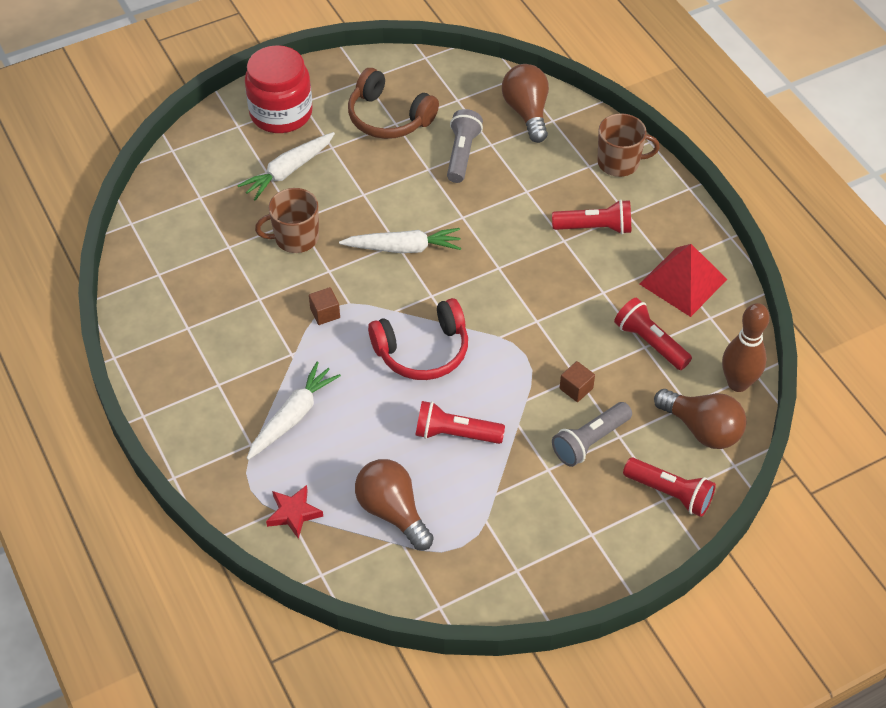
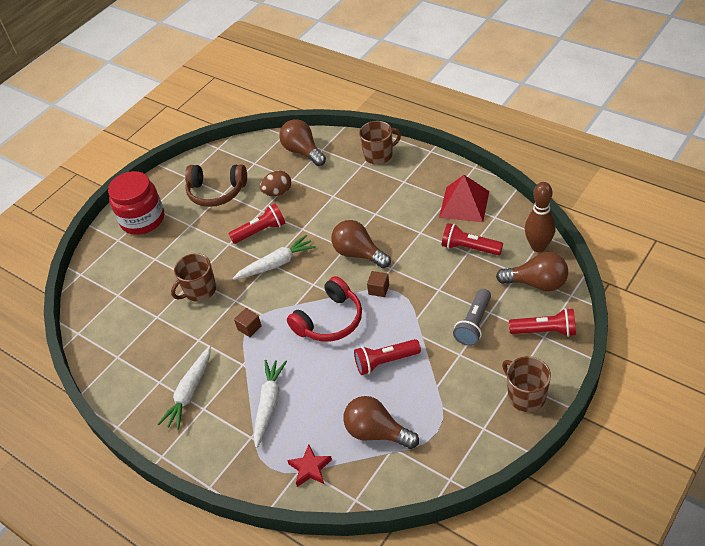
camera: 20 degrees left, 5 degrees down
white carrot [237,132,335,201] -> white carrot moved to [158,346,211,430]
grey flashlight [447,109,483,183] -> brown egg [260,170,291,196]
red flashlight [552,199,631,234] -> red flashlight moved to [228,204,286,244]
brown cube [560,361,595,402] -> brown cube moved to [367,271,389,297]
none -> brown light bulb [331,220,391,268]
none -> brown mug [502,356,551,412]

